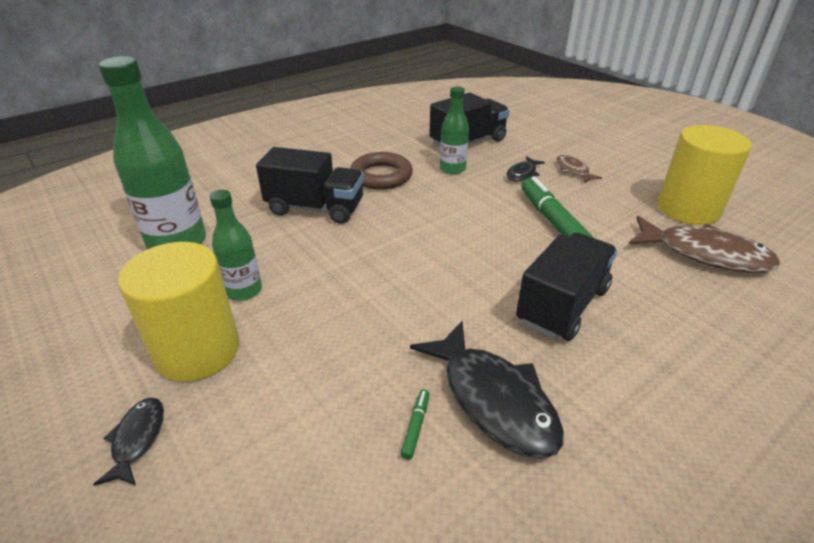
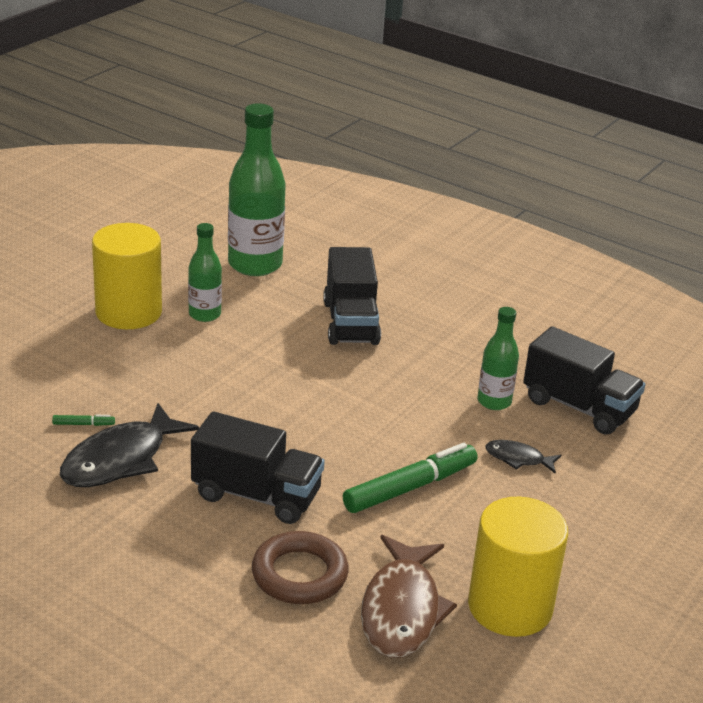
camera: 70 degrees right, 5 degrees down
black fish [93,397,164,486] -> none
brown ring [350,152,413,190] -> brown ring moved to [252,531,349,604]
brown fish [556,155,602,183] -> none

